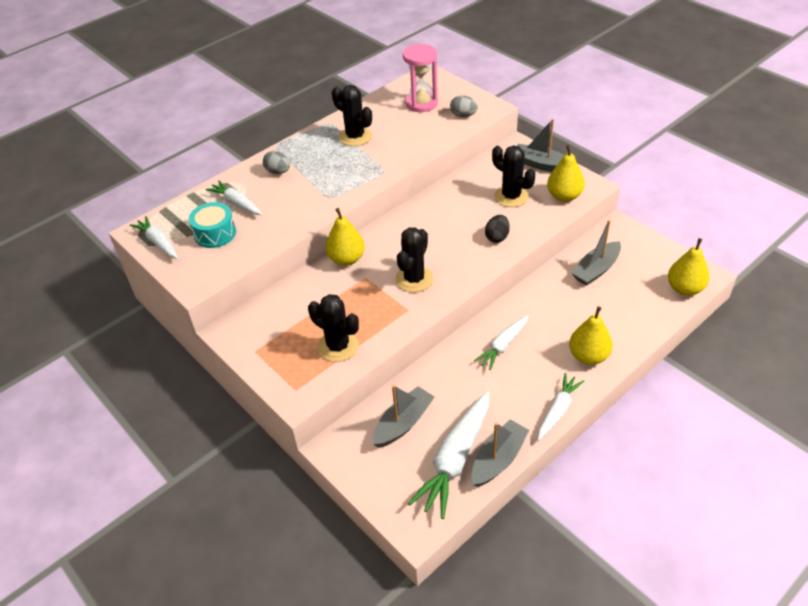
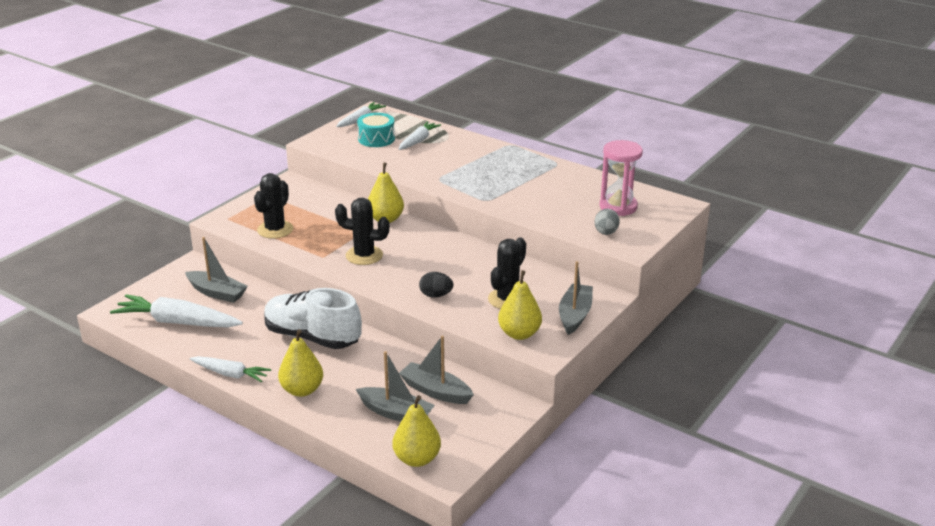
camera: 75 degrees right, 15 degrees down
grey egg [263,151,290,174] -> none
black cactus [332,85,372,146] -> none
grey boat [472,419,529,487] -> grey boat moved to [356,351,435,422]
white carrot [474,315,528,370] -> white shoe [264,288,362,349]

